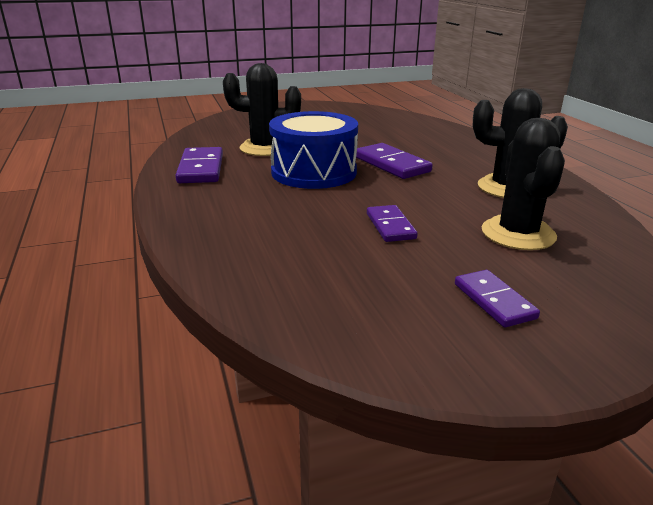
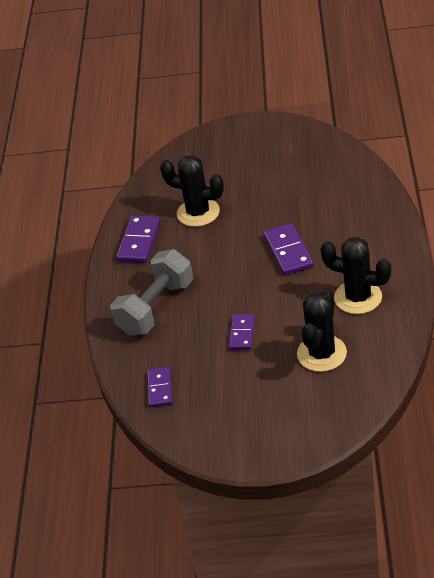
camera: 25 degrees right, 15 degrees up
blue drum [269,111,358,189] -> none
purple domino [455,270,540,328] -> purple domino moved to [147,367,172,407]
none -> grey dumbbell [110,249,193,336]

